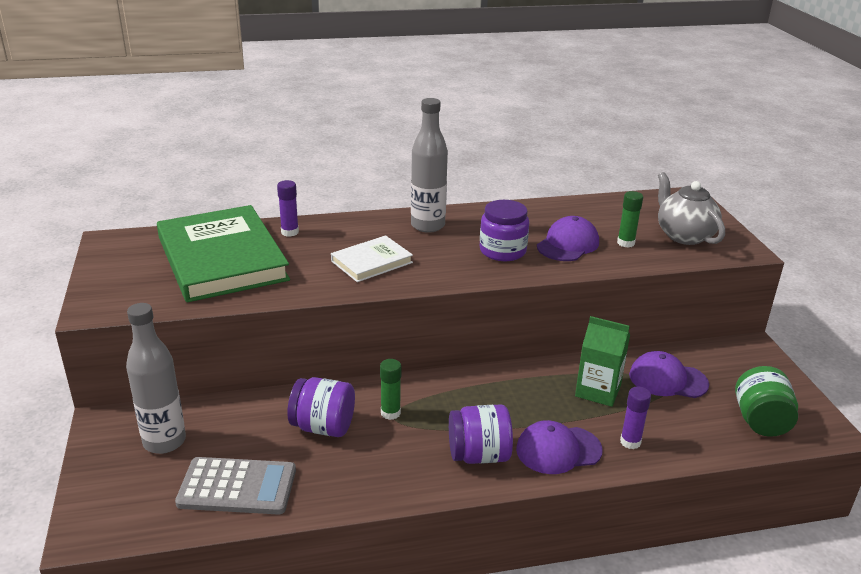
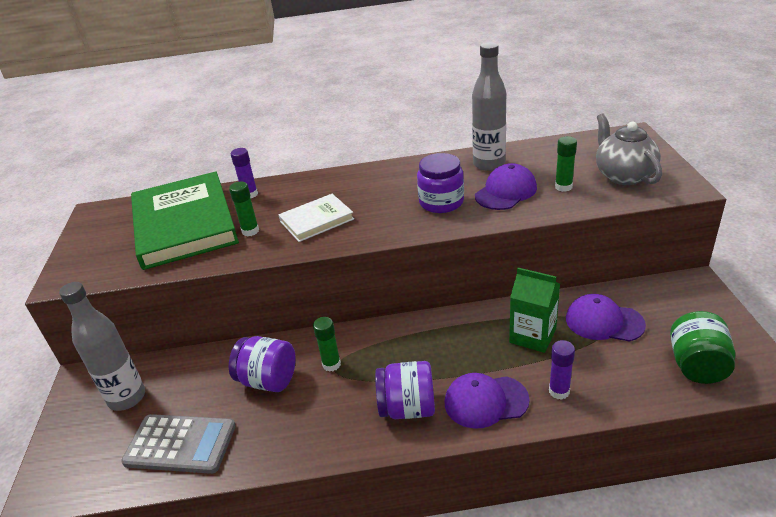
camera: 10 degrees right, 5 degrees up
grey bottle [411,98,448,233] -> grey bottle moved to [472,42,506,171]
none -> green glue stick [229,182,259,236]

